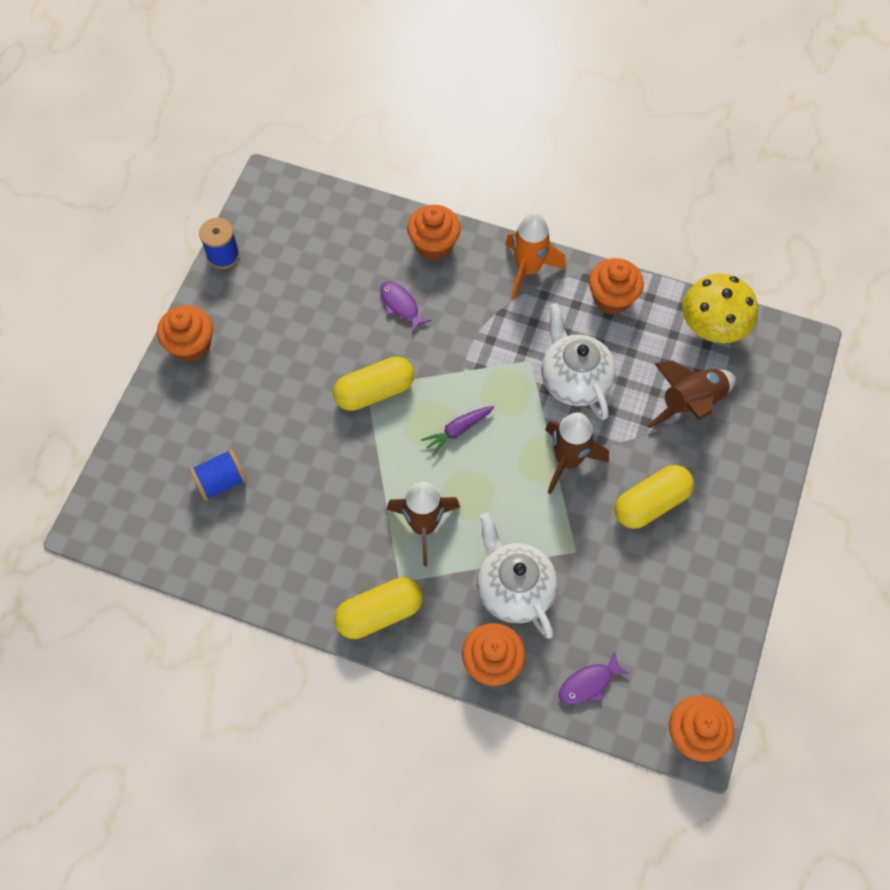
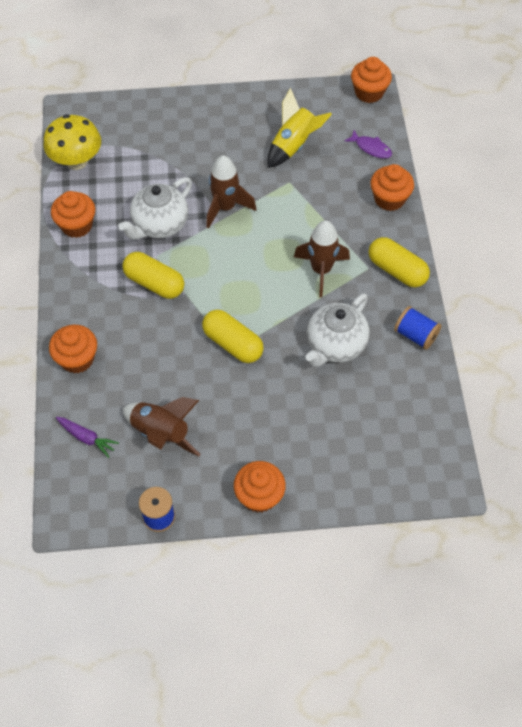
camera: 115 degrees left, 5 degrees down
blue spool [189,449,247,501] -> blue spool moved to [394,306,442,350]
purple fish [380,281,431,333] -> none
purple carrot [421,406,494,456] -> purple carrot moved to [56,417,119,458]
white teapot [477,513,557,639] -> white teapot moved to [305,293,370,367]
orange rocket [505,212,566,300] -> none
yellow capsule [615,465,694,529] -> yellow capsule moved to [122,252,184,299]
brown rocket [647,361,736,428] -> brown rocket moved to [123,397,201,457]
none -> yellow rocket [268,88,332,168]

